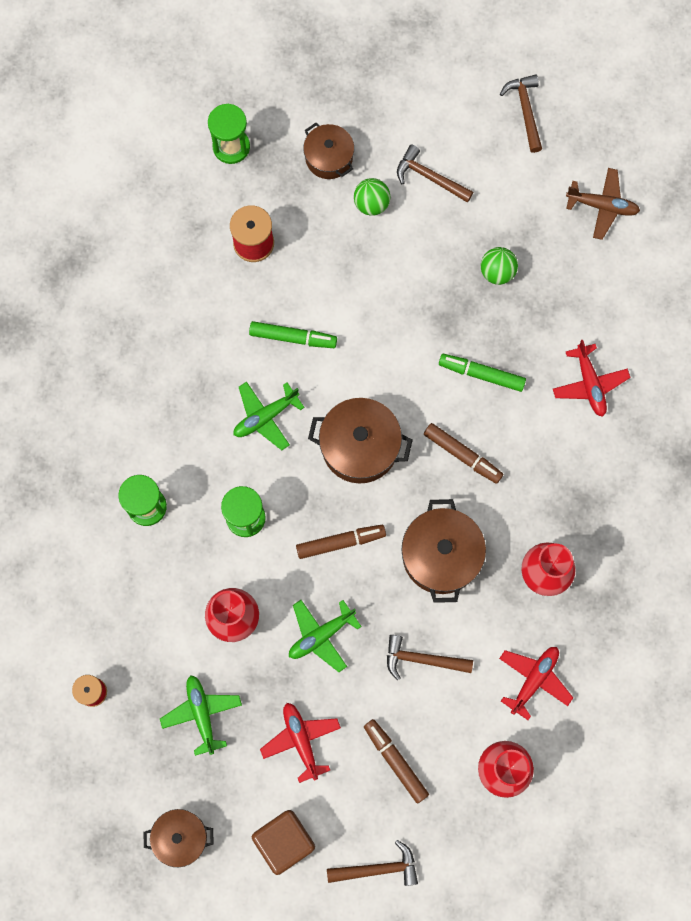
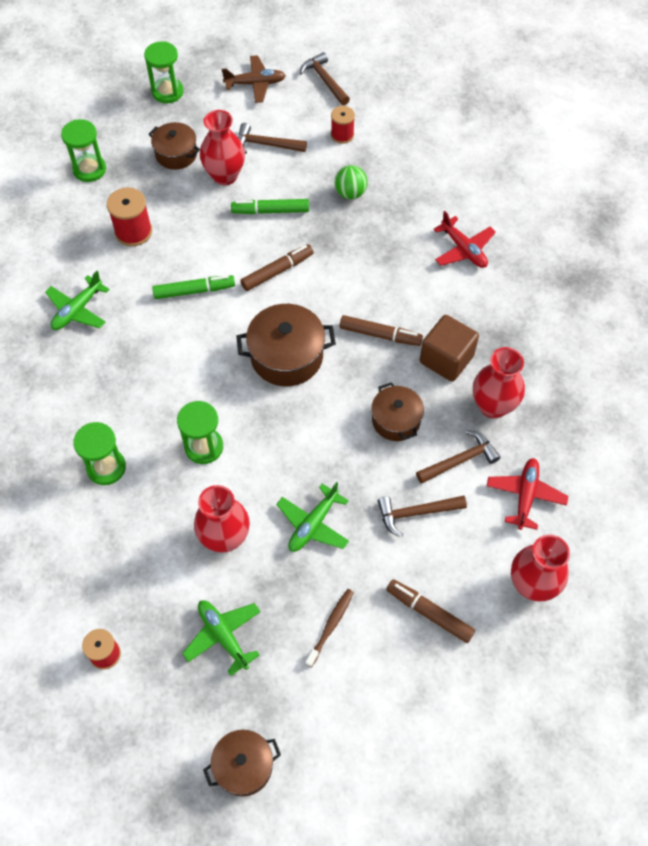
camera: 20 degrees left, 15 degrees down
green plane [234,382,305,450] -> green plane moved to [45,271,110,330]
brown cube [252,810,315,875] -> brown cube moved to [420,315,479,381]
red plane [260,703,341,783] -> brown toothbrush [305,589,354,668]
brown marker [296,525,386,559] -> brown marker moved to [240,244,314,291]
brown hammer [327,840,418,886] -> brown hammer moved to [416,430,501,484]
green ball [354,178,391,216] -> red vase [200,110,245,185]
brown pot [402,499,486,603] -> brown pot [371,382,424,441], size x0.65
green marker [439,354,526,392] -> green marker moved to [231,199,309,214]
brown plane [566,168,640,240] -> brown plane moved to [222,55,286,103]
none -> green hourglass [144,41,184,103]
none -> red spool [331,106,355,144]

